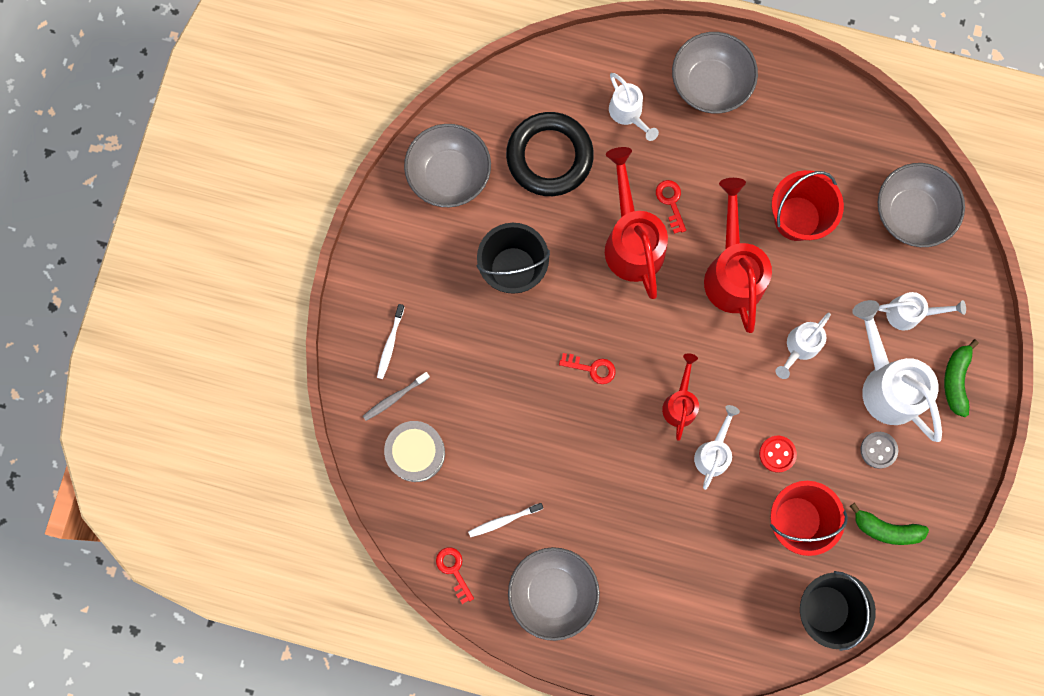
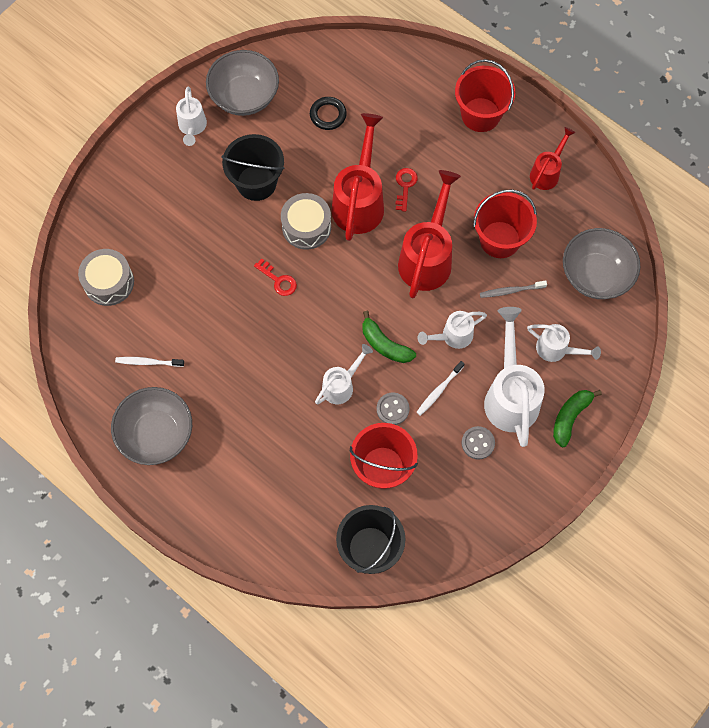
camera: 25 degrees right, 10 degrees down
grey toothbrush [363,372,430,421] -> grey toothbrush moved to [480,281,547,298]
white toothbrush [377,304,405,379] -> white toothbrush moved to [416,361,464,416]
red key [436,547,474,604] -> none
black ring [506,112,594,196] -> black ring [310,97,347,130], size x0.50
white watering can [609,73,659,141] -> white watering can moved to [176,87,207,146]
red watering can [662,353,699,441] -> red watering can moved to [530,127,575,190]
grey bowl [672,32,758,114] -> red bucket [455,59,515,132]
red button [759,436,797,473] -> grey button [377,393,410,425]
green banana [850,503,929,545] -> green banana moved to [362,311,416,363]
none -> grey drum [281,193,331,250]

